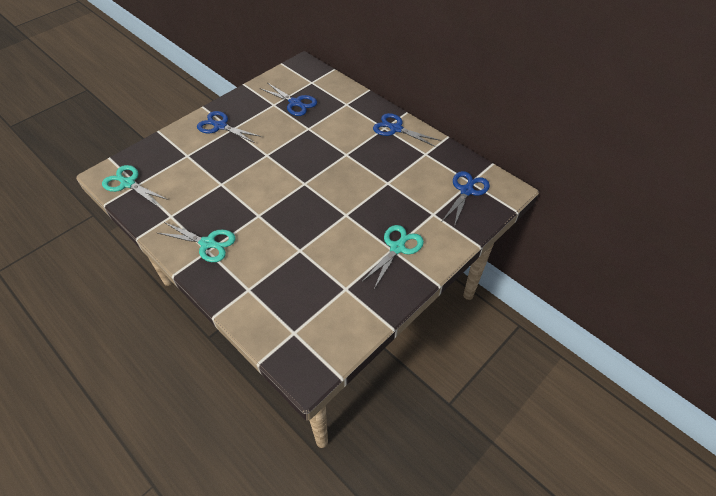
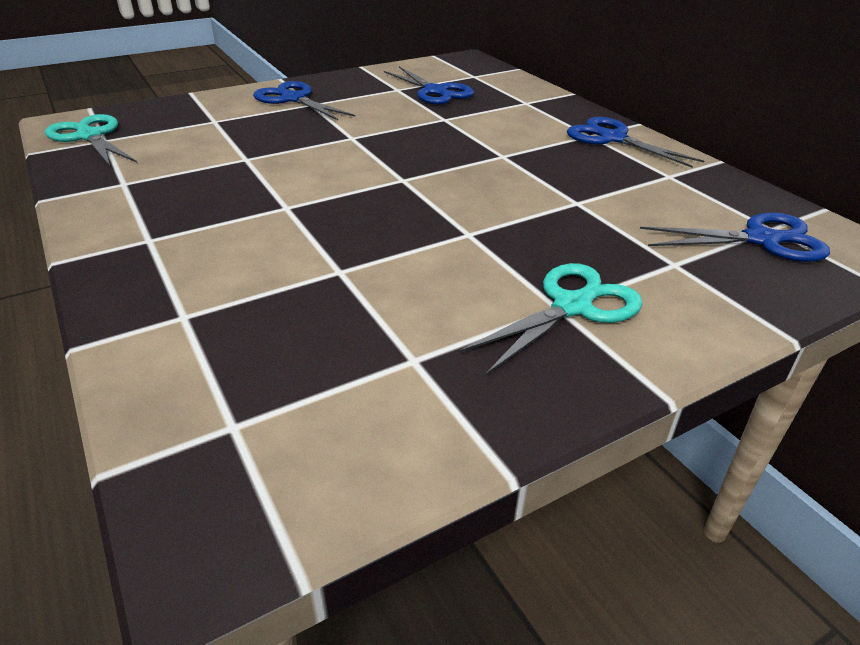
camera: 15 degrees right, 15 degrees down
turquoise scissors [158,222,236,262] -> none
blue scissors [442,171,490,227] -> blue scissors turned 45 degrees clockwise [640,212,830,262]

